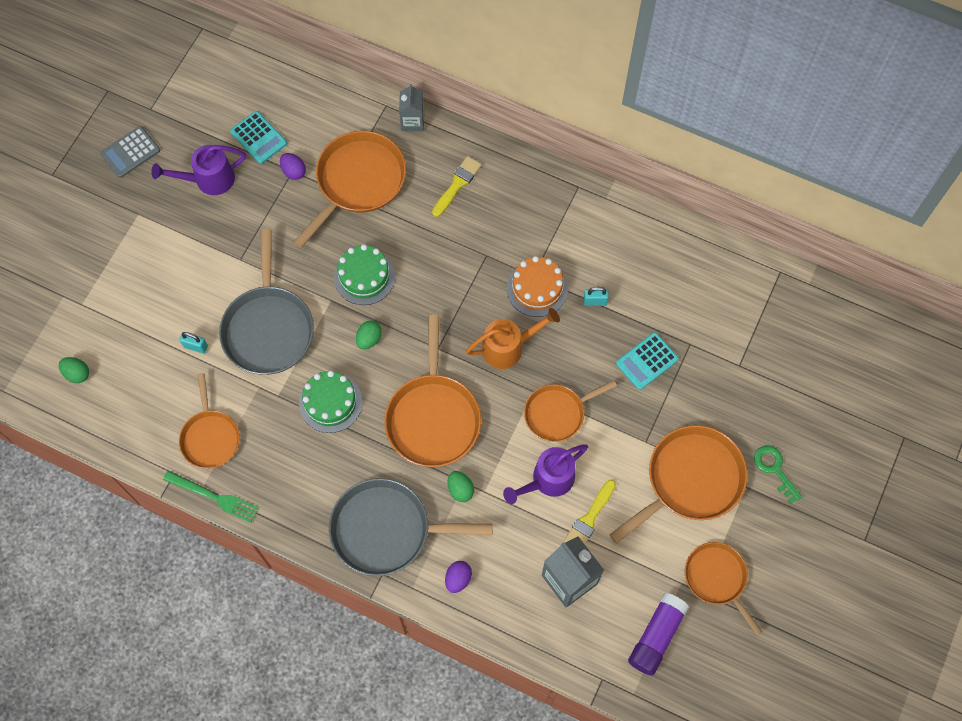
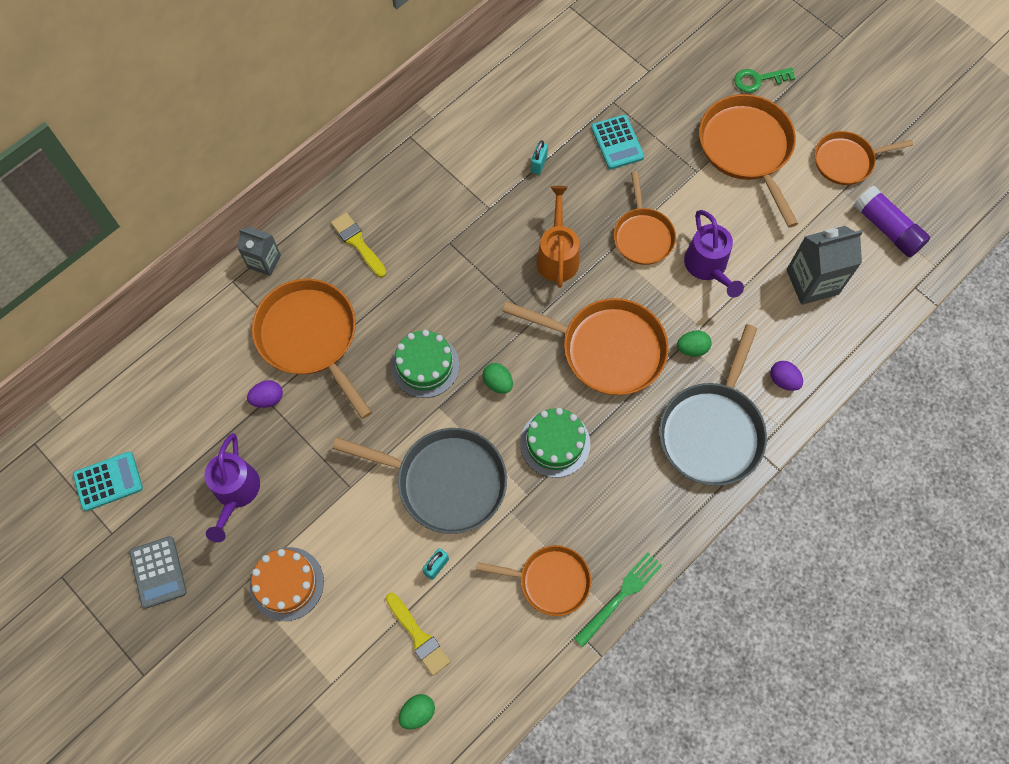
camera: 70 degrees left, 0 degrees up
turquoise calculator [230,111,287,164] -> turquoise calculator moved to [73,452,143,511]
orange cake [507,256,568,317] -> orange cake moved to [250,547,324,621]
yellow brush [564,480,616,544] -> yellow brush moved to [386,593,451,676]

